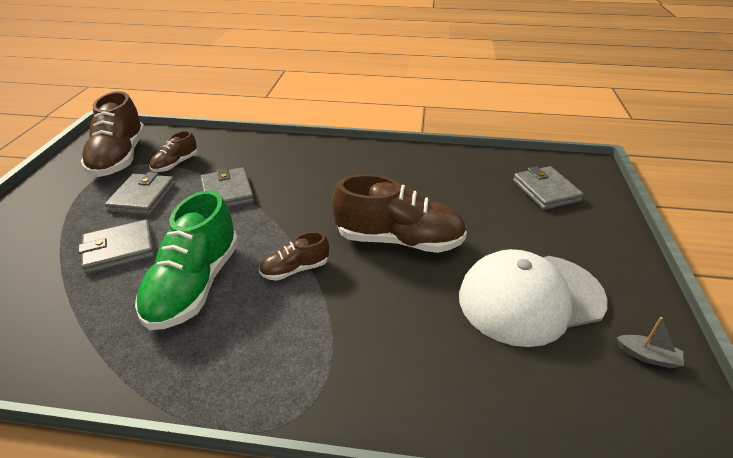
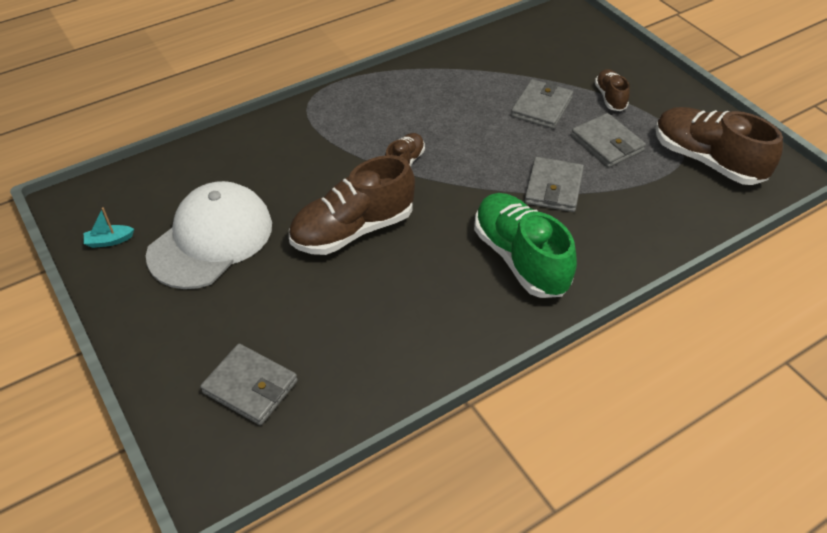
camera: 140 degrees right, 10 degrees up
green shoe [135,190,239,330] -> green shoe moved to [474,193,577,298]
brown shoe [149,131,198,172] -> brown shoe moved to [595,69,630,111]
grey wallet [201,167,254,208] -> grey wallet turned 75 degrees clockwise [524,157,584,212]
grey boat [617,317,684,368] -> turquoise boat [84,207,134,248]

